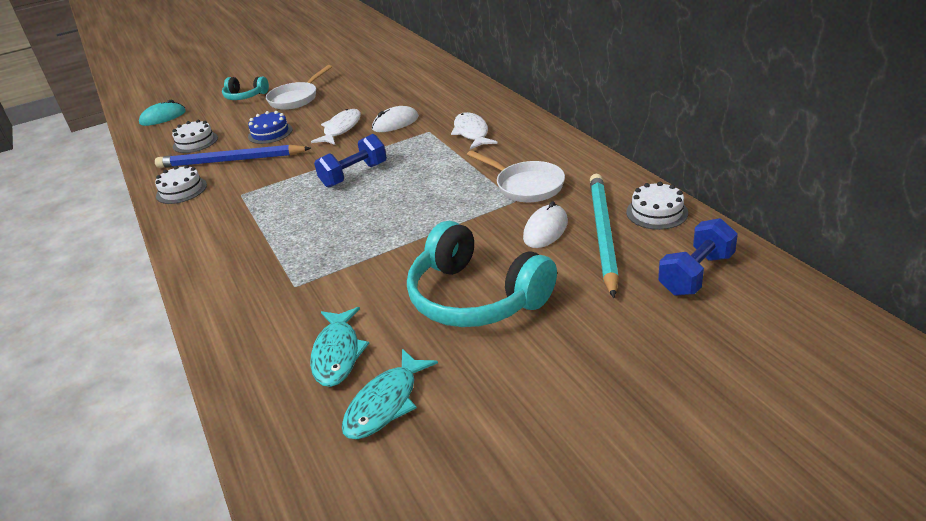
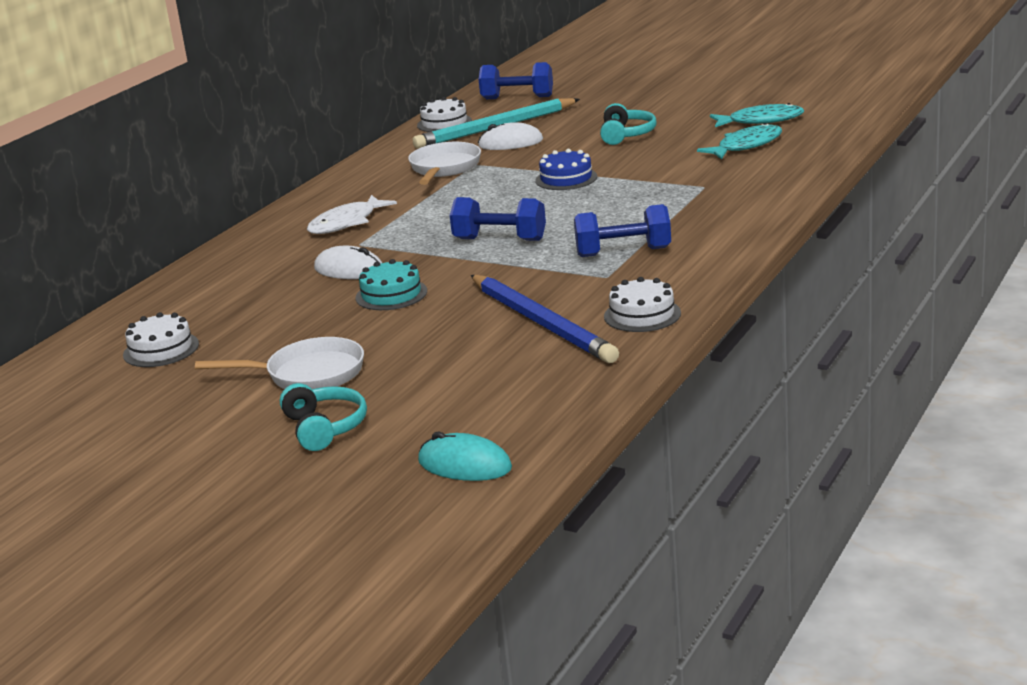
camera: 125 degrees left, 10 degrees down
white cake [172,120,218,153] -> white cake moved to [123,312,199,367]
blue cake [248,111,293,144] -> blue cake moved to [535,149,597,190]
white fish [311,109,361,145] -> turquoise cake [355,259,427,310]
turquoise headphones [407,221,557,327] -> turquoise headphones [600,103,657,145], size x0.53
none -> blue dumbbell [574,204,671,257]

